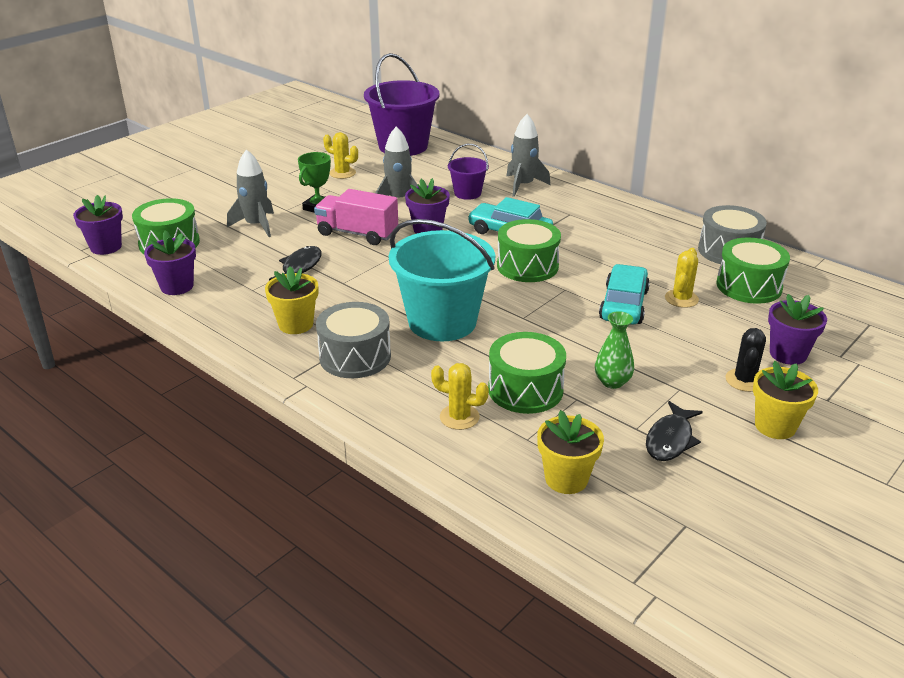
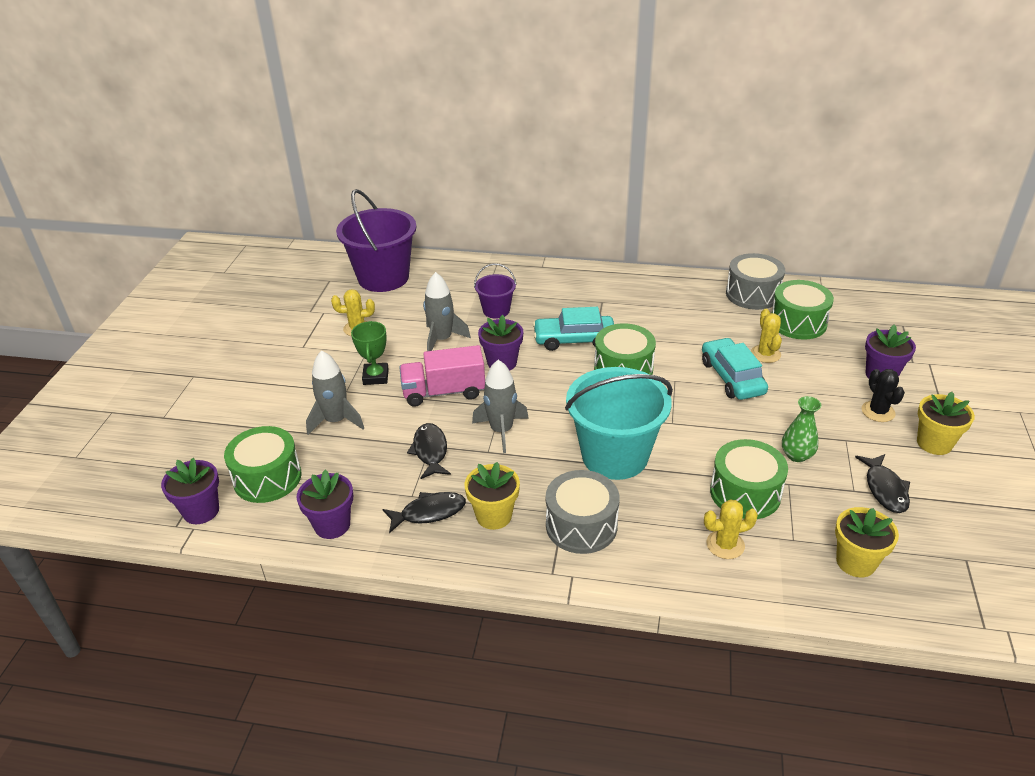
camera: 30 degrees left, 5 degrees up
grey rocket [506,114,550,197] -> grey rocket moved to [472,360,529,453]
none -> black fish [382,492,466,533]

